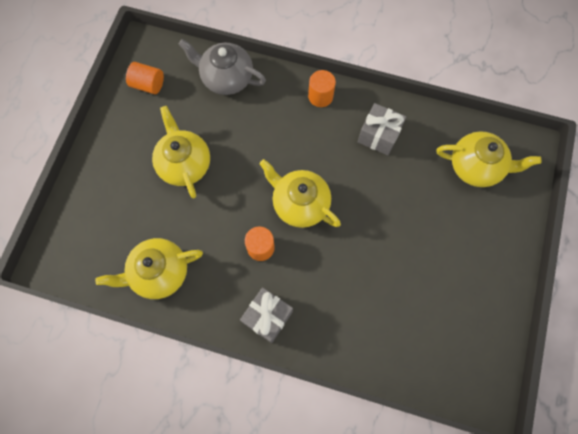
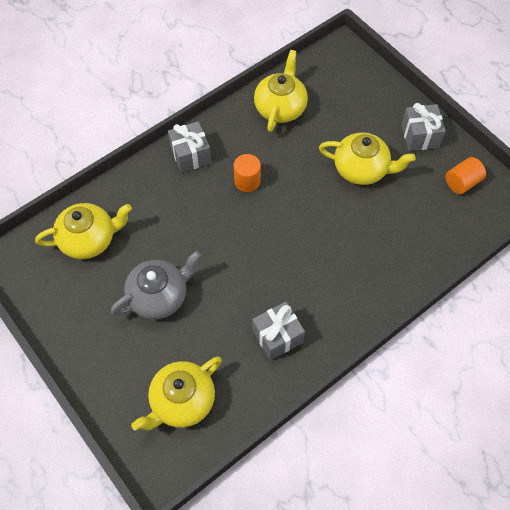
camera: 125 degrees right, 10 degrees down
grey teapot [178,39,266,95] -> grey teapot moved to [111,251,202,319]
yellow teapot [259,159,341,228] -> yellow teapot moved to [35,203,132,259]
orange cylinder [308,70,336,107] -> none
none -> grey gift [401,103,446,151]

